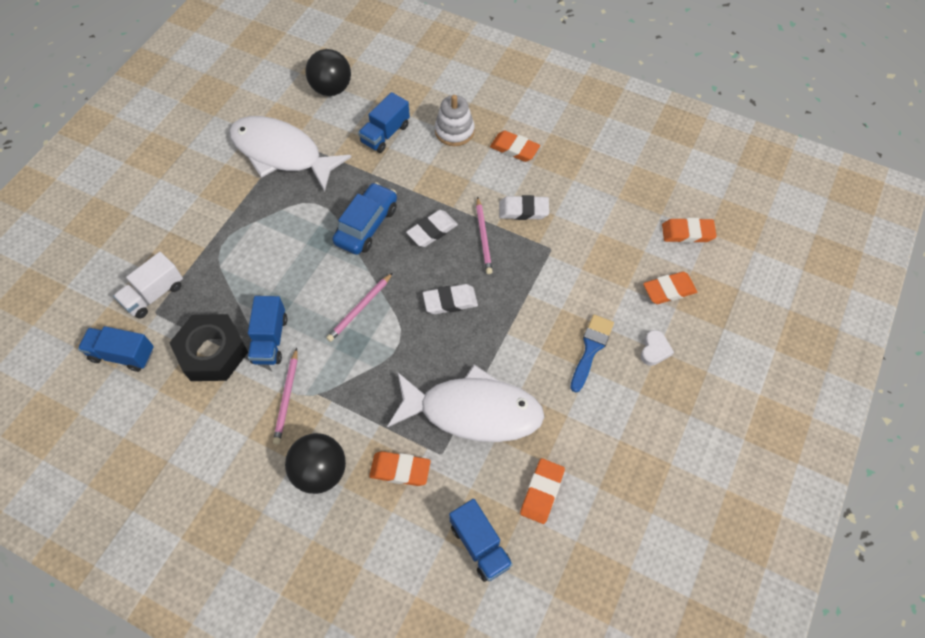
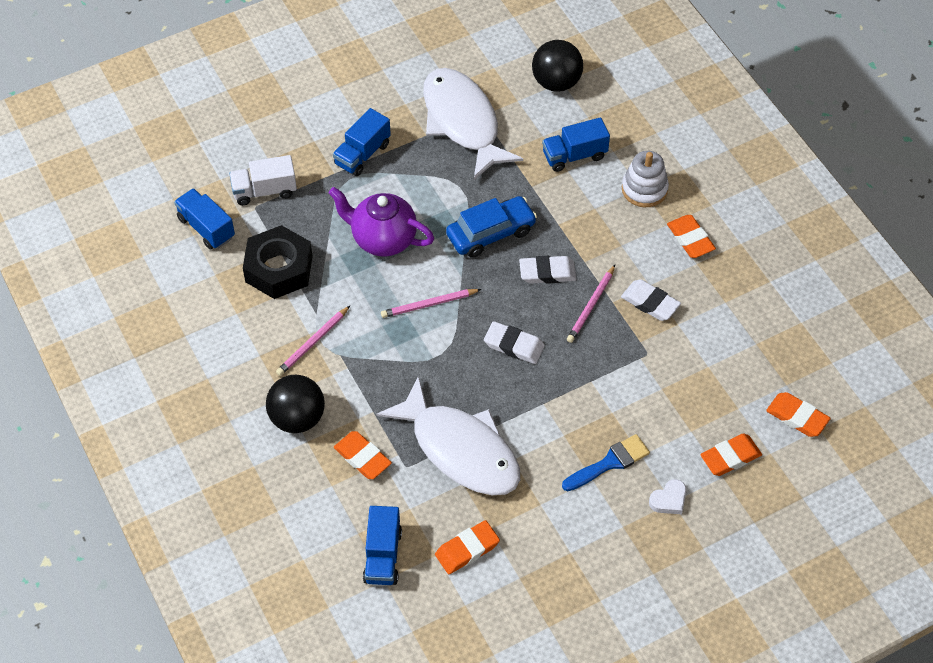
camera: 35 degrees right, 5 degrees down
blue truck [248,296,288,365] -> blue truck moved to [333,108,391,176]
orange eraser [643,272,697,304] -> orange eraser turned 45 degrees counterclockwise [700,434,762,476]
none -> purple teapot [329,187,434,257]

